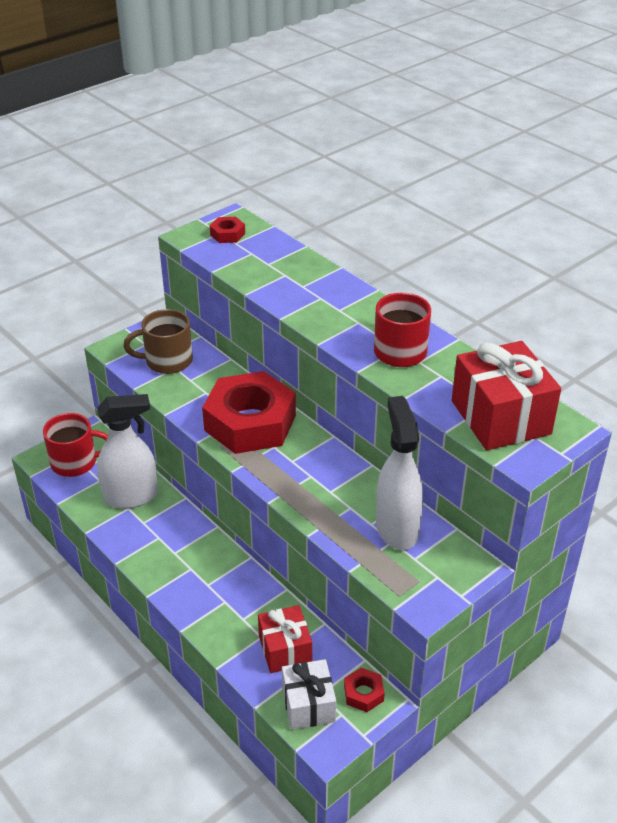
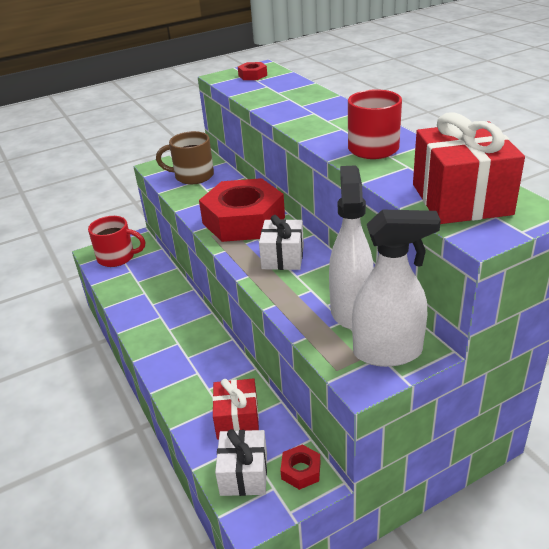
camera: 15 degrees right, 5 degrees down
white spray bottle [97,394,158,509] -> white spray bottle moved to [352,210,441,367]
none -> white gift [259,215,304,270]

